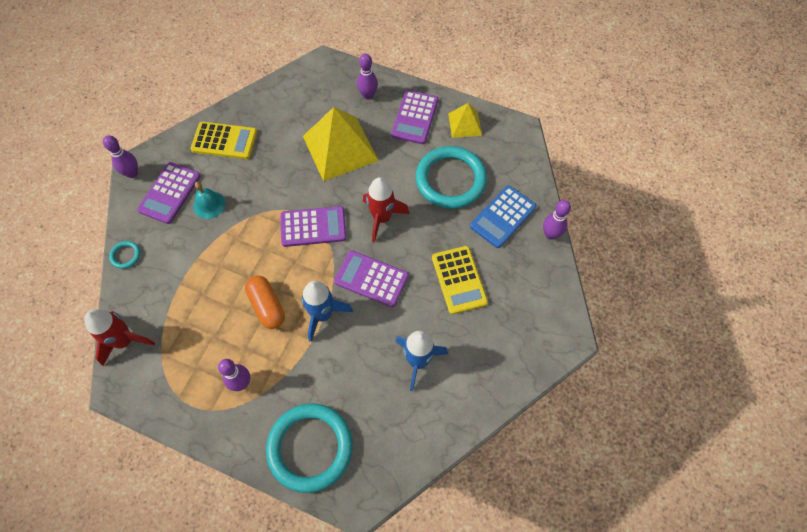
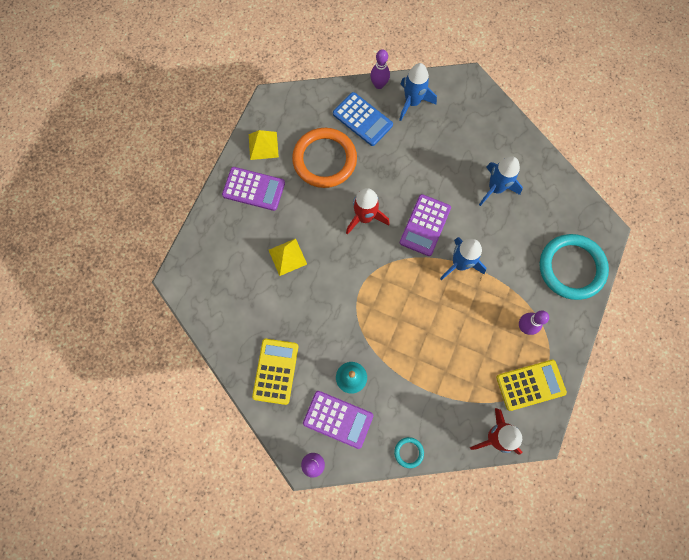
camera: 90 degrees left, 10 degrees up
orange capsule [245,276,285,329] -> none
purple calculator [280,206,346,247] -> none
yellow pyramid [303,107,379,181] -> yellow pyramid [269,239,307,276], size x0.52
purple bowling pin [357,53,378,99] -> none
turquoise ring [415,146,487,209] -> orange ring [292,128,357,188]
yellow calculator [432,246,488,314] -> yellow calculator moved to [496,360,567,411]
none -> blue rocket [399,63,437,121]

